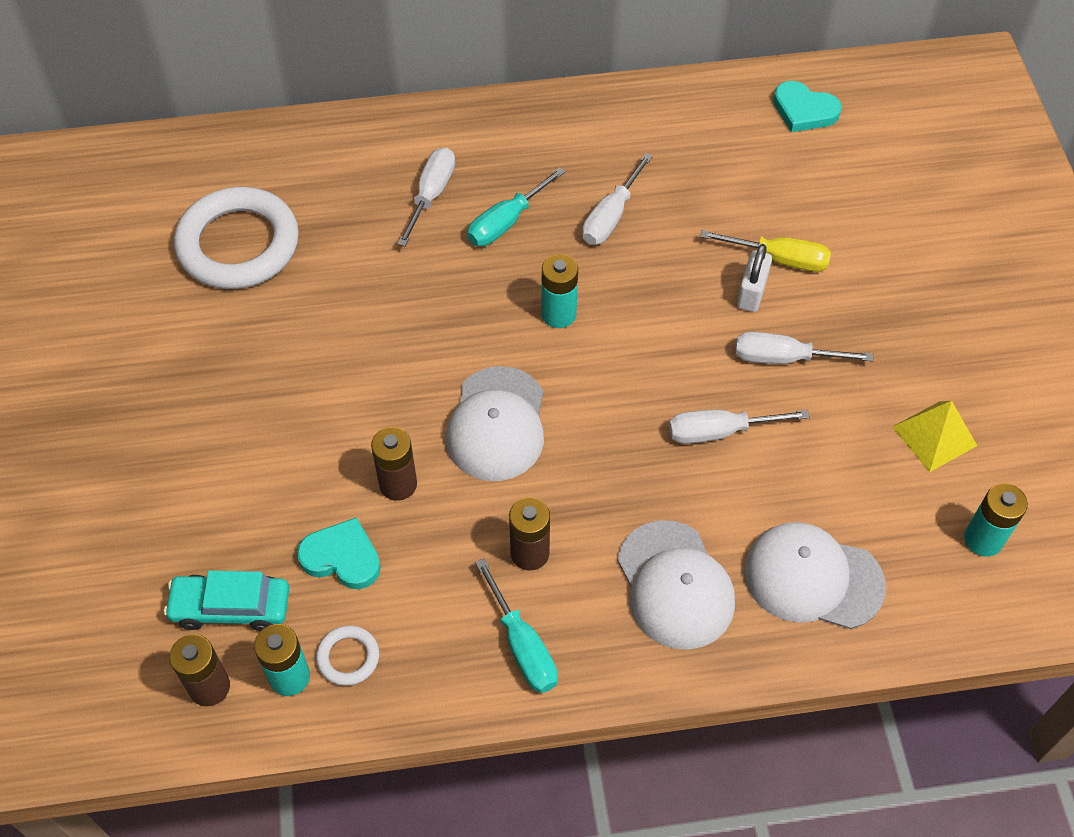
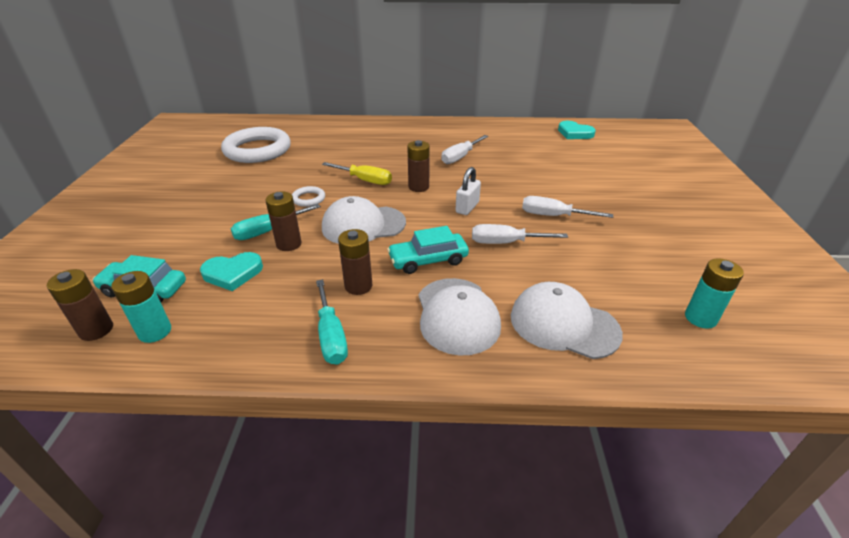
camera: 10 degrees right, 20 degrees down
turquoise heart [297,517,381,589] -> turquoise heart turned 135 degrees clockwise [200,252,263,291]
white ring [316,625,379,686] -> white ring moved to [292,186,325,207]
white screwdriver [397,147,455,247] -> none
white cap [446,366,544,481] -> white cap turned 60 degrees clockwise [322,196,406,244]
turquoise screwdriver [467,167,565,246] -> turquoise screwdriver moved to [231,204,321,240]
turquoise battery [541,254,578,328] -> brown battery [407,140,430,192]
yellow screwdriver [700,230,831,272] -> yellow screwdriver moved to [322,162,392,185]
white padlock [737,244,772,312] -> white padlock moved to [456,167,481,215]
yellow pyramid [892,401,977,472] -> none
none -> turquoise car [387,226,469,274]

